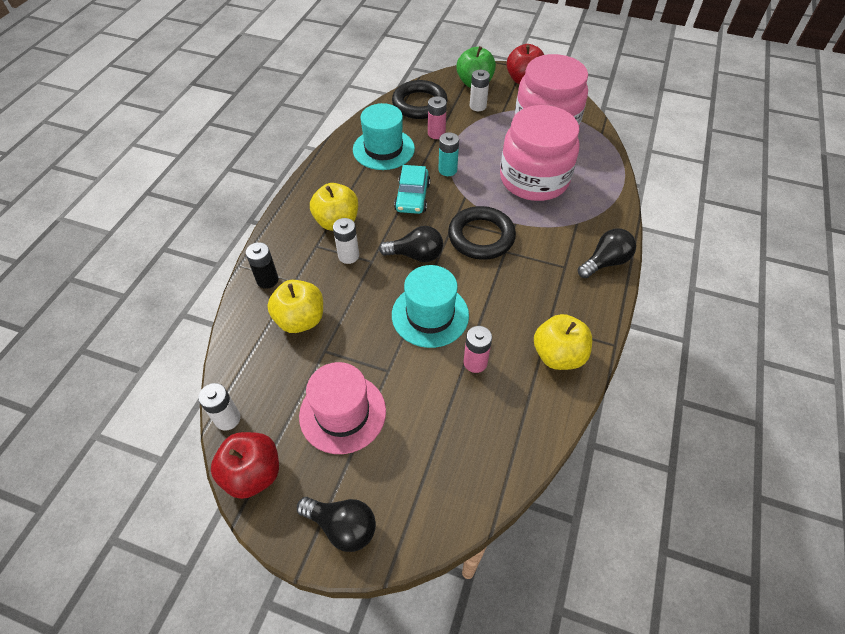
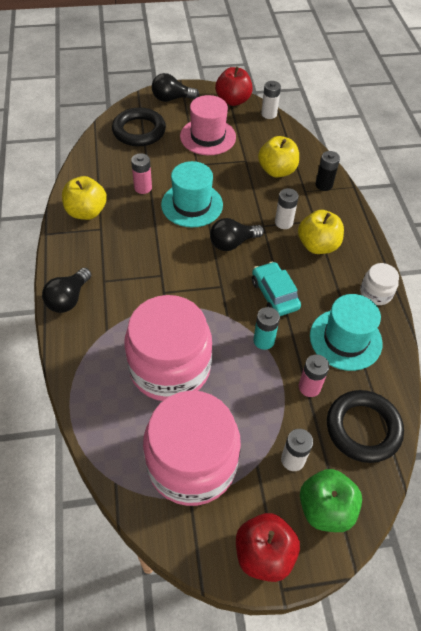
camera: 150 degrees right, 0 degrees up
black ring [448,206,516,260] -> black ring moved to [112,107,166,147]
none -> white jar [360,263,399,305]

